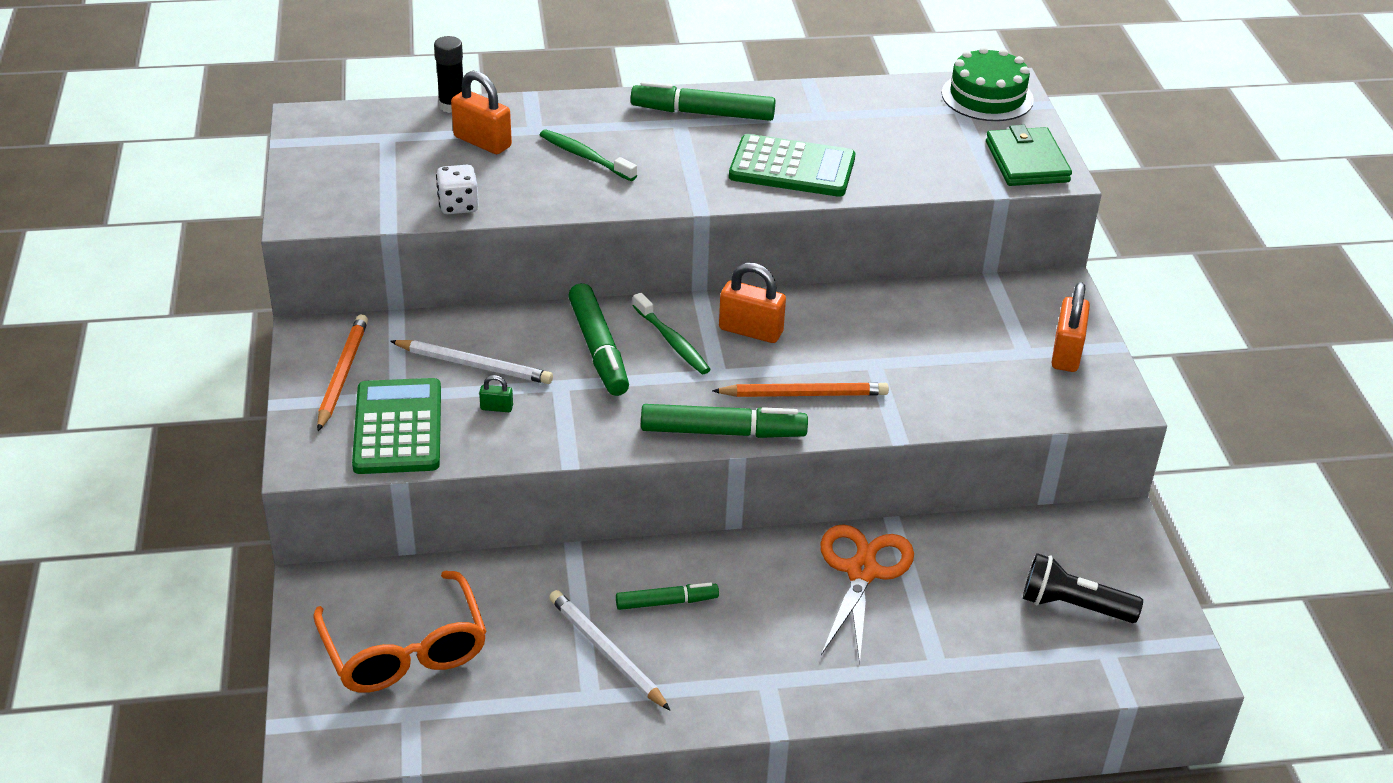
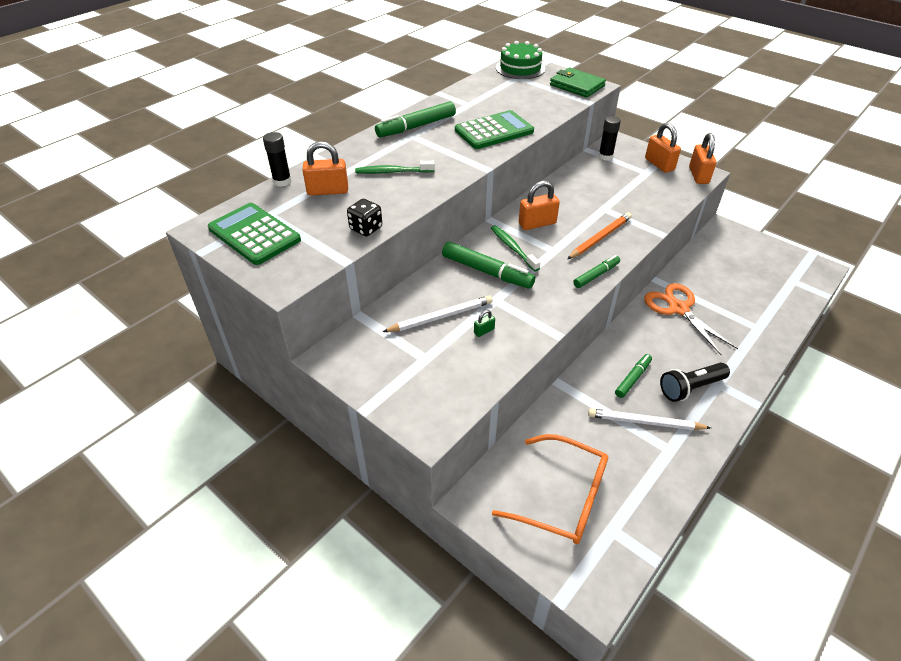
camera: 40 degrees left, 5 degrees up
orange pencil [317,314,368,431] -> none
green calculator [352,378,441,474] -> green calculator moved to [208,203,301,265]
white dice [436,165,479,214] -> black dice [347,199,382,236]
green toothbrush [633,293,711,374] -> green toothbrush turned 135 degrees counterclockwise [491,225,540,271]
green marker [641,404,808,438] -> green marker [573,255,620,288], size x0.61
black flashlight [1023,553,1143,623] -> black flashlight moved to [660,363,730,402]
none -> black glue stick [598,116,621,161]
none -> orange padlock [689,133,717,184]

